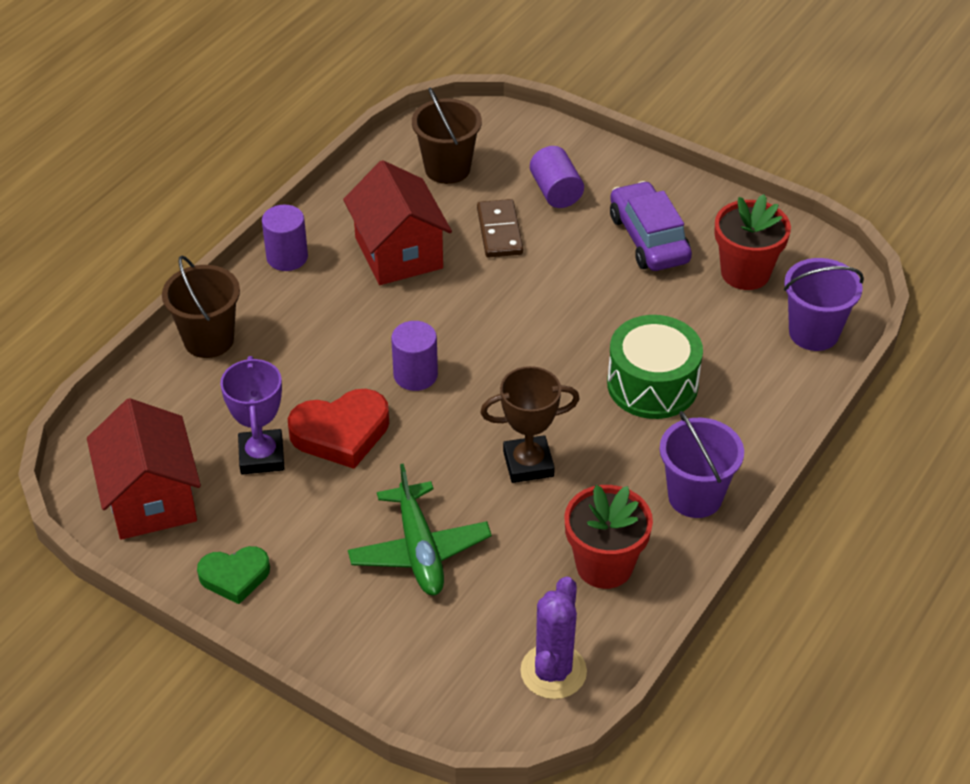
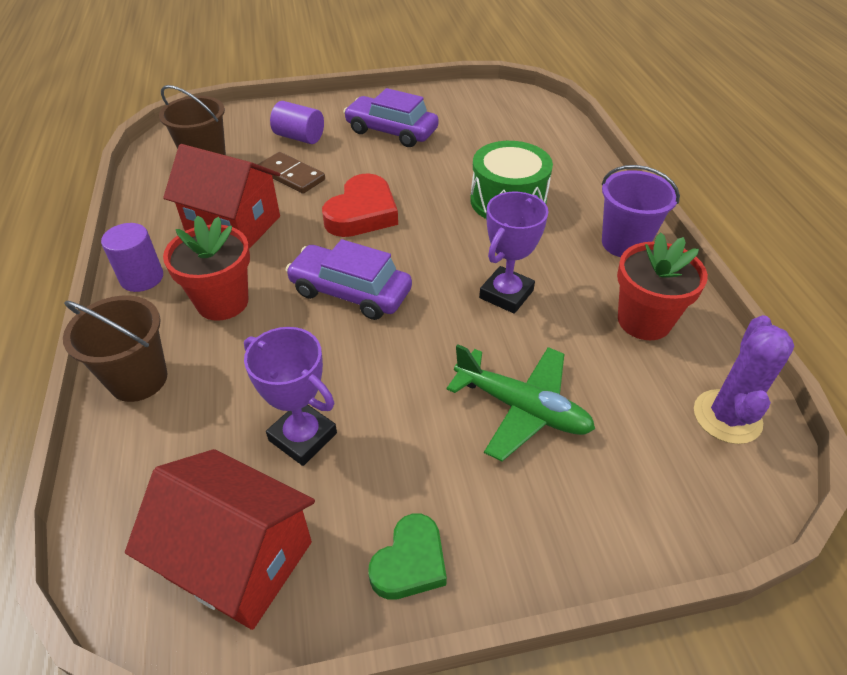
camera: 45 degrees left, 0 degrees up
red heart [288,389,389,469] -> red heart moved to [322,173,398,237]
purple cylinder [391,321,438,391] -> purple car [286,239,412,320]
brown trophy [480,366,580,483] -> purple trophy [479,192,548,314]
purple cactus [520,576,587,699] -> purple cactus turned 45 degrees clockwise [694,315,794,444]
red flower pot [714,194,791,290] -> red flower pot moved to [163,216,250,321]
purple bucket [784,258,864,351] -> none

